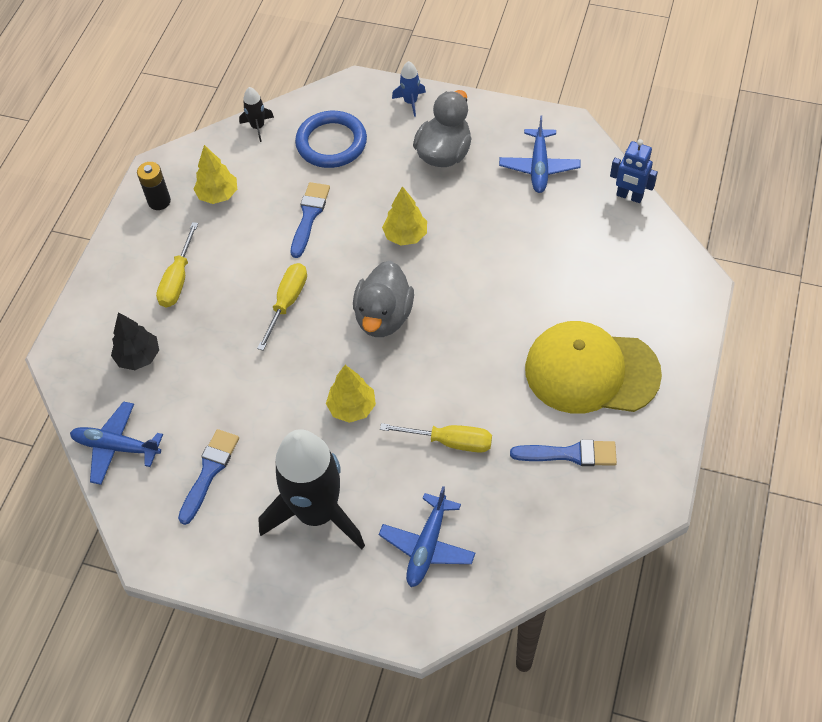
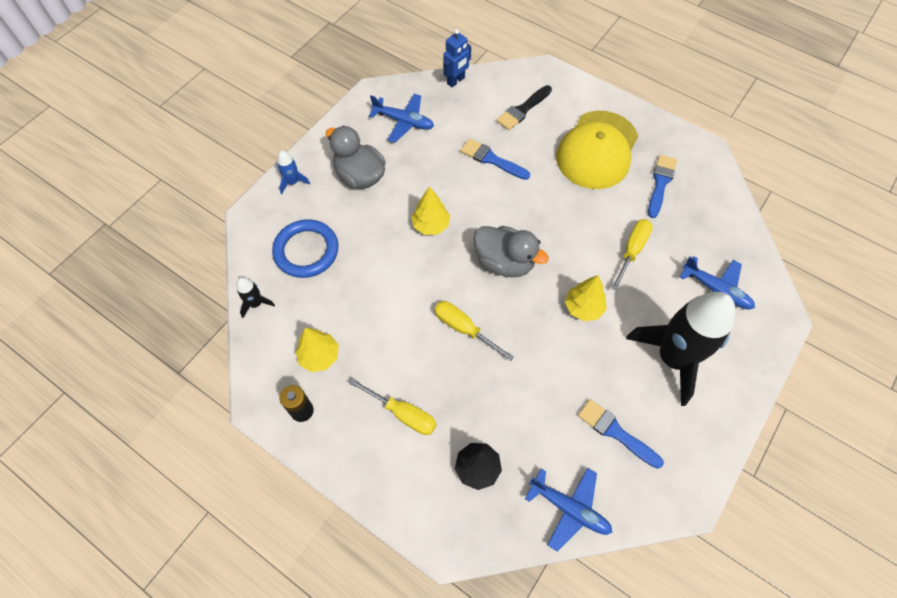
camera: 75 degrees left, 5 degrees up
blue plane [70,401,163,485] -> blue plane turned 90 degrees counterclockwise [525,468,612,551]
blue brush [291,182,330,258] -> blue brush moved to [460,139,530,180]
none -> black brush [497,85,552,130]

